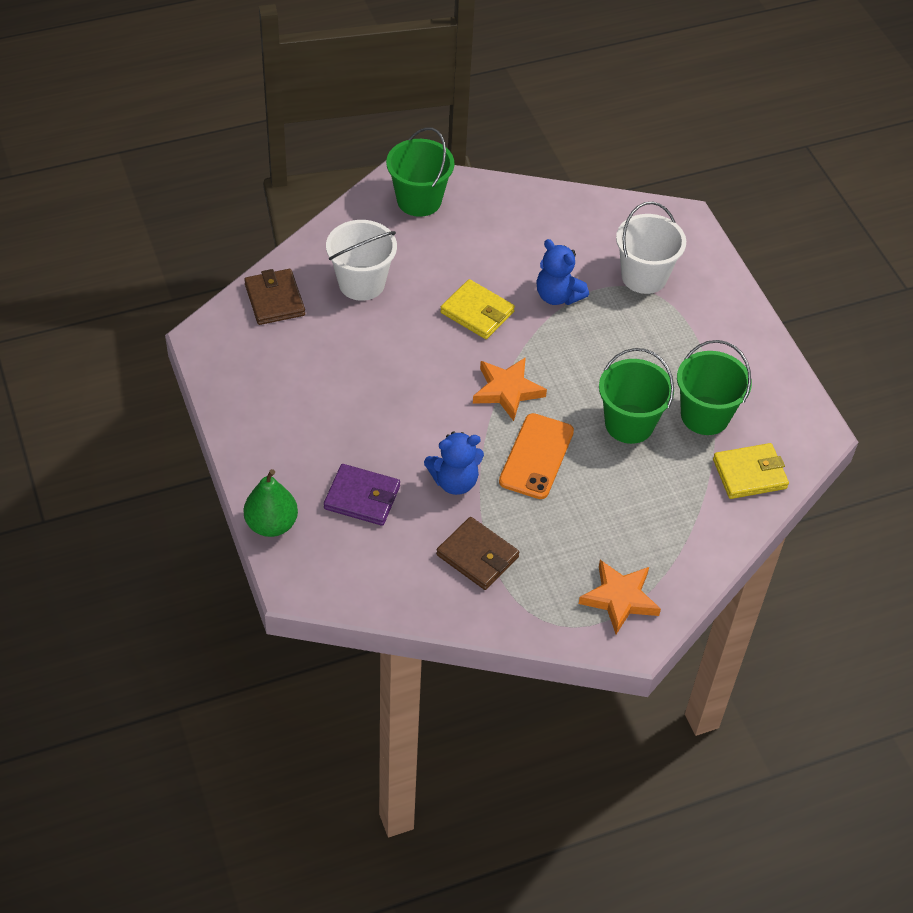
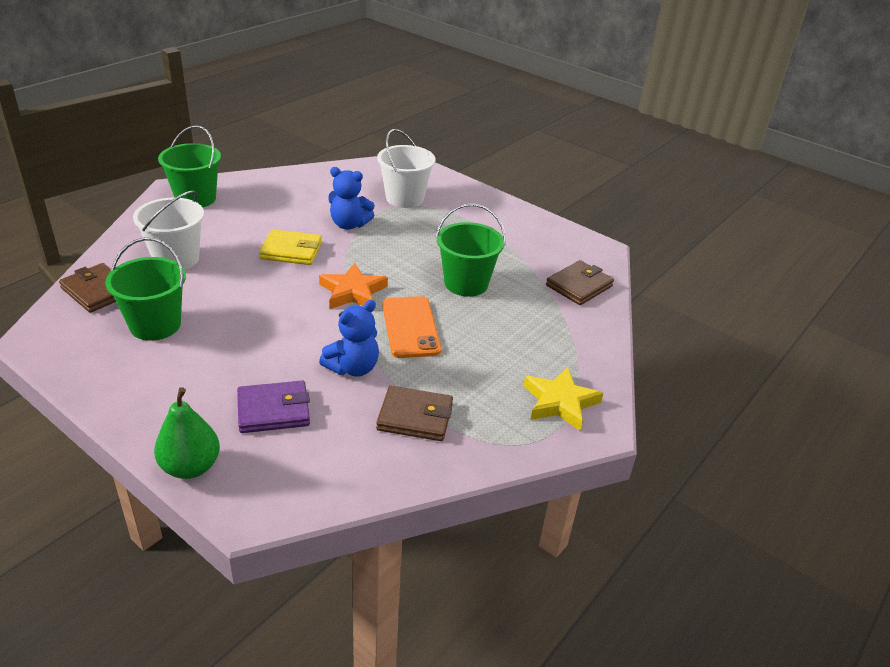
camera: 30 degrees left, 15 degrees down
orange star [579,560,661,634] -> yellow star [524,367,603,431]
green bucket [677,340,752,435] -> green bucket moved to [105,238,186,341]
yellow wallet [713,443,789,499] -> brown wallet [546,260,614,305]

